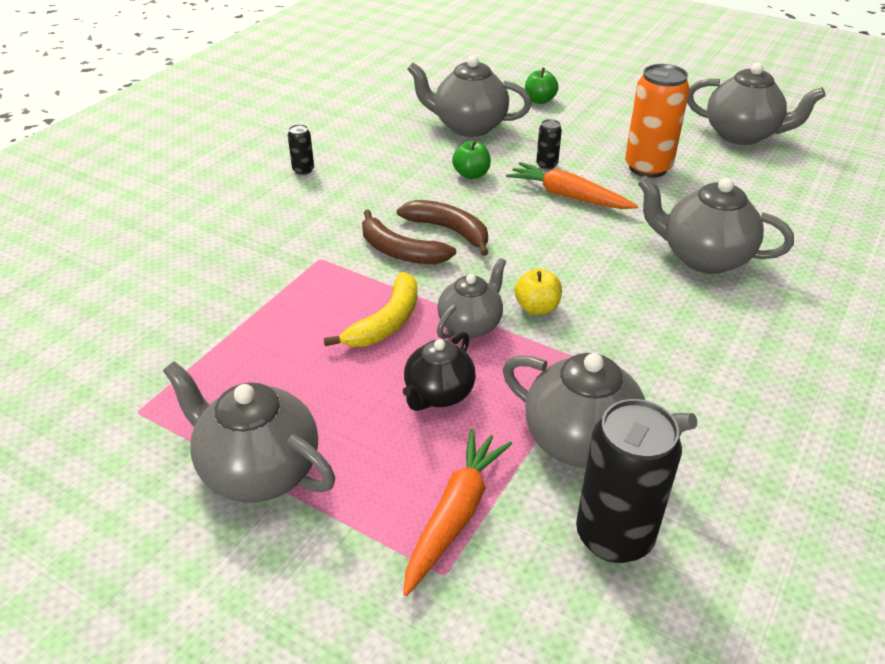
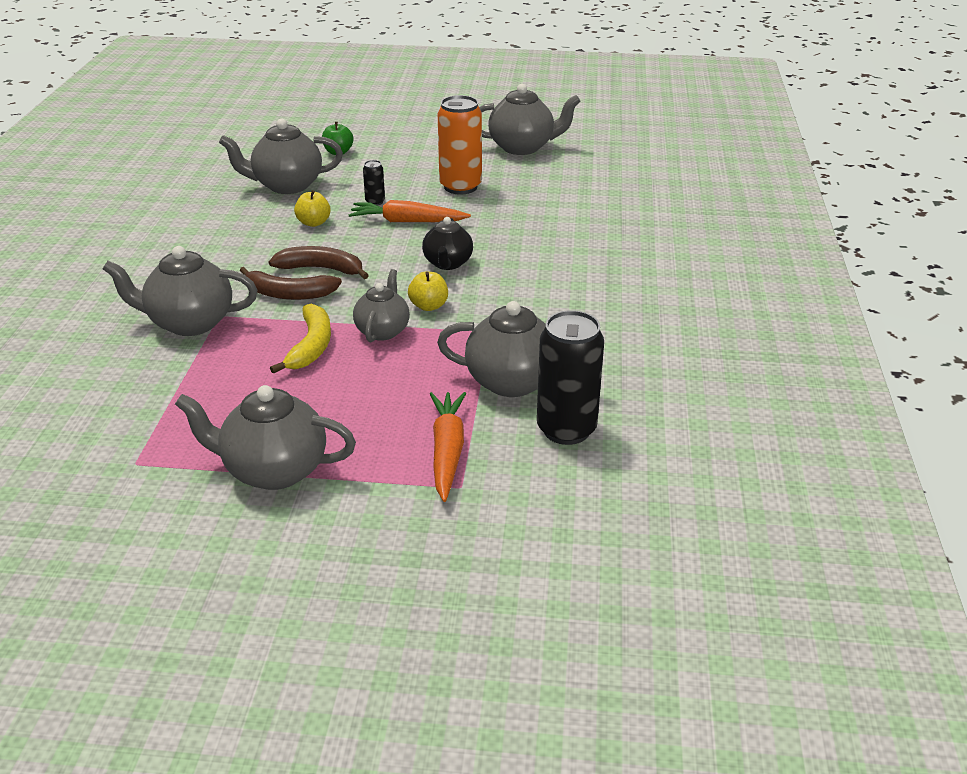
camera: 25 degrees left, 5 degrees down
black can [288,124,314,175] -> none
black teapot [403,332,476,411] -> black teapot moved to [422,217,473,270]
green apple [452,140,491,179] -> yellow apple [294,190,331,227]
grey teapot [637,176,794,274] -> grey teapot moved to [103,246,257,336]

